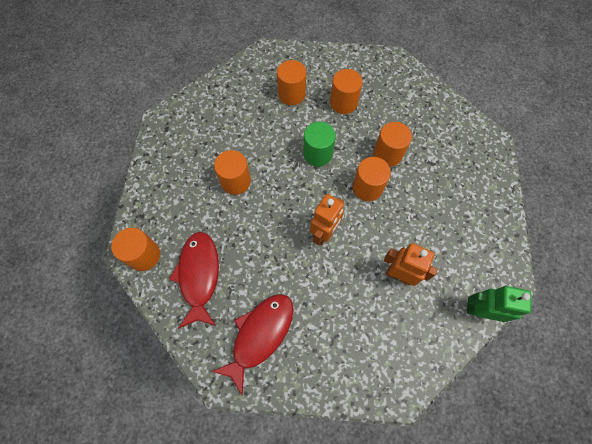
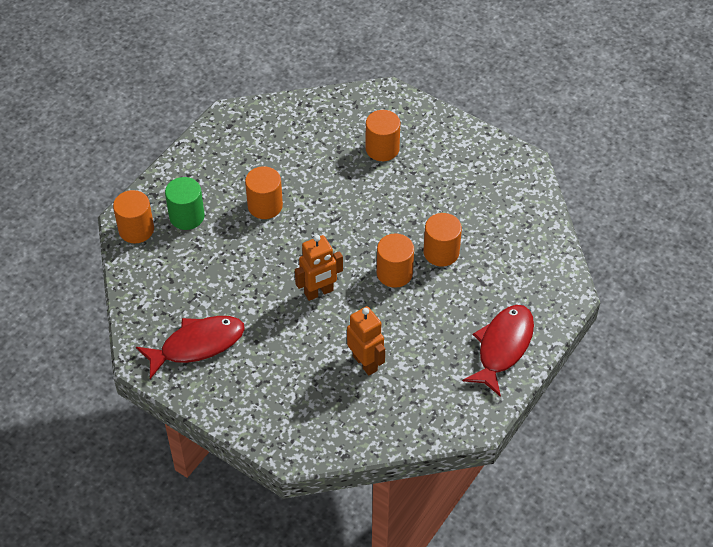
camera: 30 degrees right, 15 degrees down
red fish [169,232,219,328] -> red fish moved to [463,305,534,397]
green cylinder [303,122,336,167] -> green cylinder moved to [165,177,205,230]
orange cylinder [330,69,363,114] -> none
green robot [467,286,531,322] -> none

